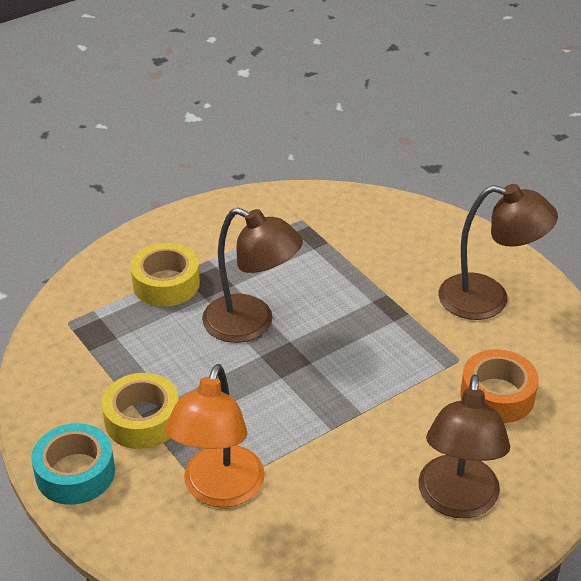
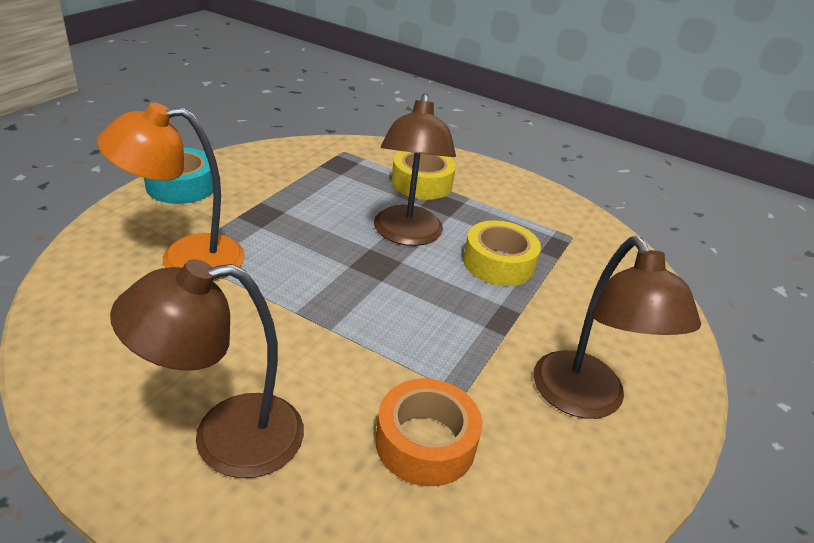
camera: 60 degrees right, 5 degrees down
yellow tape [102,373,179,449] -> yellow tape moved to [463,220,541,286]

